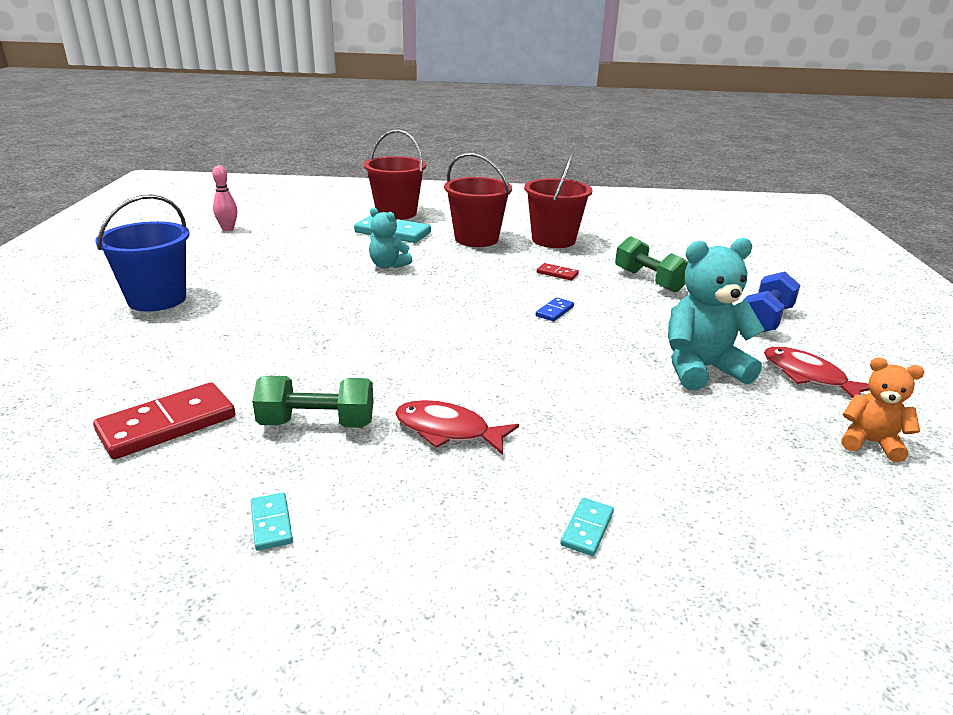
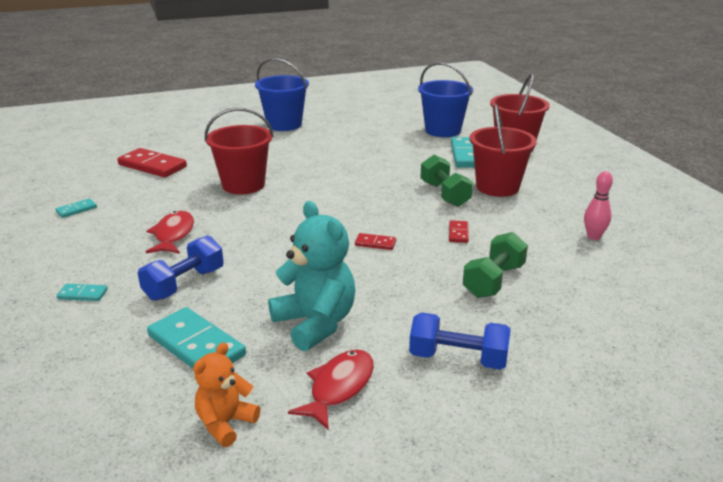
camera: 70 degrees right, 0 degrees up
pink bowling pin [212,165,237,231] -> pink bowling pin moved to [584,171,613,240]
green dumbbell [252,376,374,428] -> green dumbbell moved to [420,155,473,207]
turquoise teddy bear [369,208,412,268] -> none
red bucket [524,153,593,248] -> red bucket moved to [205,108,274,194]
blue domino [536,297,574,322] -> red domino [355,233,396,250]
orange teddy bear [841,357,925,462] -> orange teddy bear turned 150 degrees counterclockwise [193,342,260,447]
none -> blue dumbbell [137,235,224,301]
none -> turquoise domino [147,307,246,369]
none -> blue bucket [418,62,473,137]

